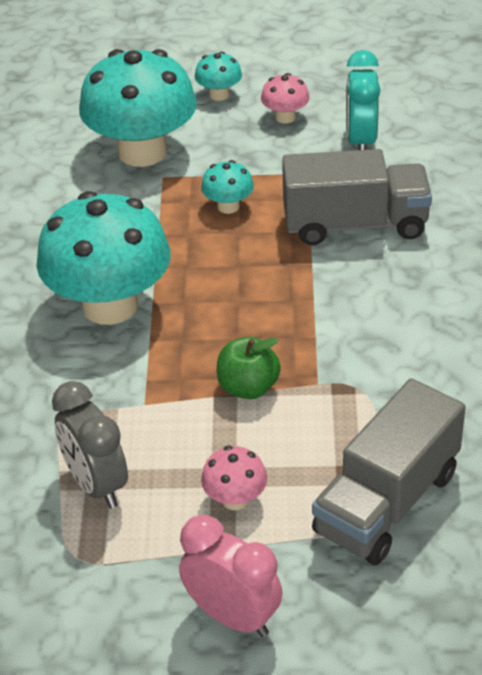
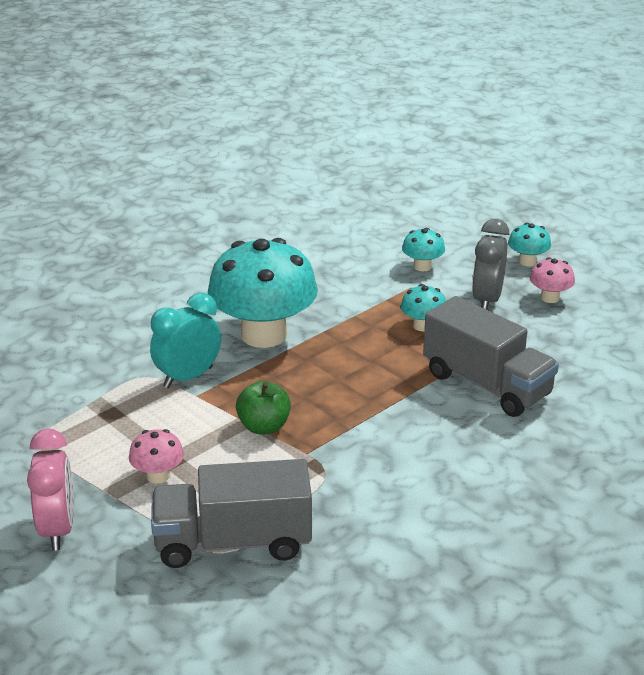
camera: 45 degrees right, 10 degrees down
grey clock [52,381,128,508] -> grey clock moved to [472,219,509,310]
turquoise mushroom [79,49,197,167] -> turquoise mushroom [402,228,445,271], size x0.43
turquoise clock [346,50,380,150] -> turquoise clock moved to [150,293,221,388]

